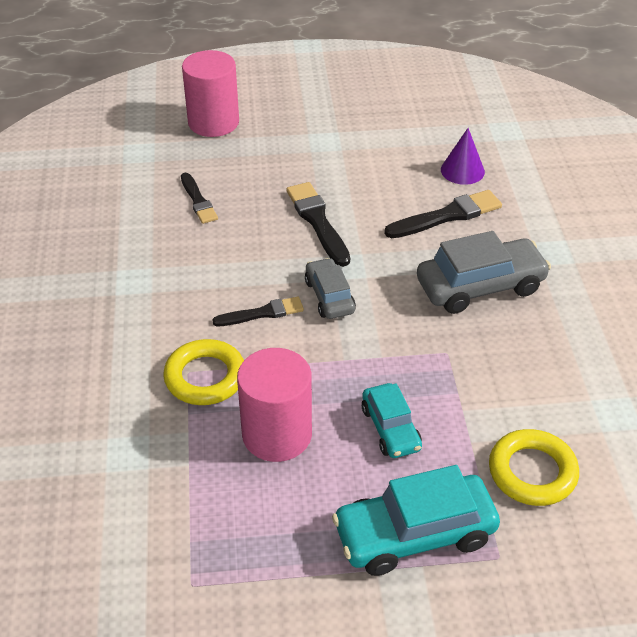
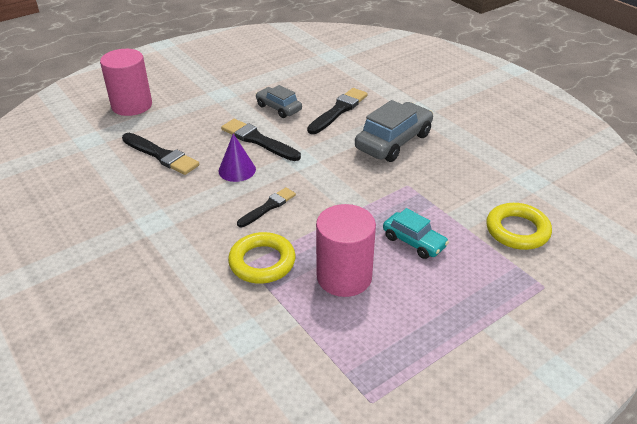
camera: 30 degrees left, 5 degrees down
black brush [181,173,218,224] -> black brush [122,133,199,175], size x1.52
grey car [305,258,356,319] -> grey car moved to [255,85,302,118]
turquoise car [332,465,500,576] -> none
purple cone [441,128,485,185] -> purple cone moved to [218,133,256,182]

